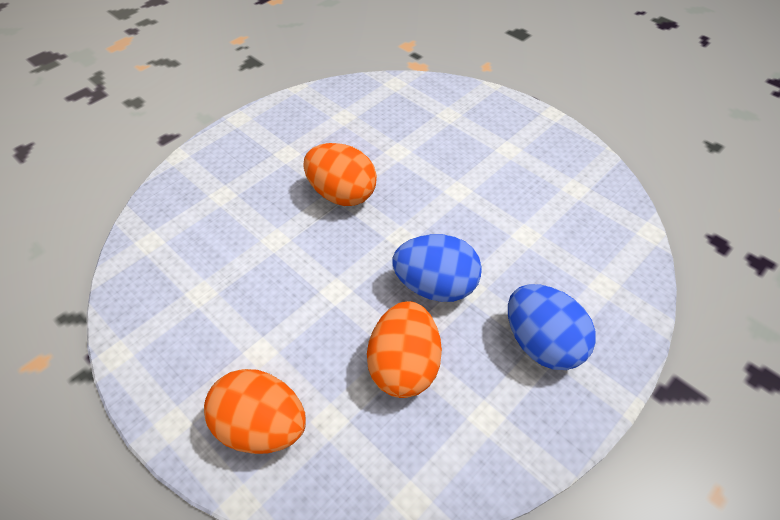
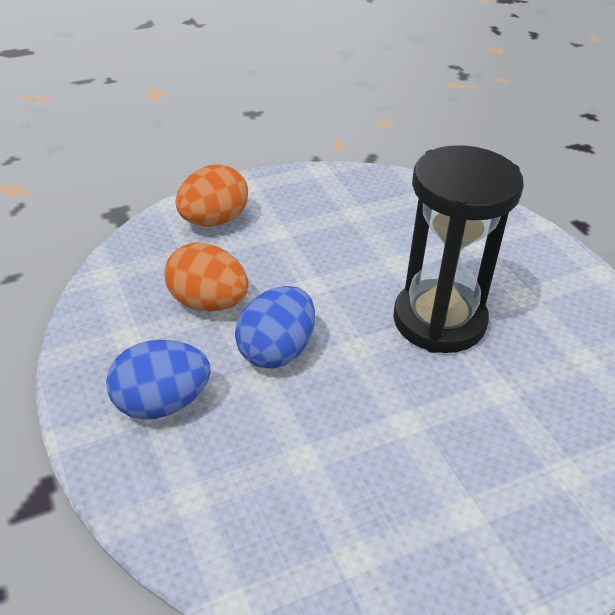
camera: 110 degrees right, 10 degrees down
orange egg [303,143,377,206] -> black hourglass [393,145,524,353]

